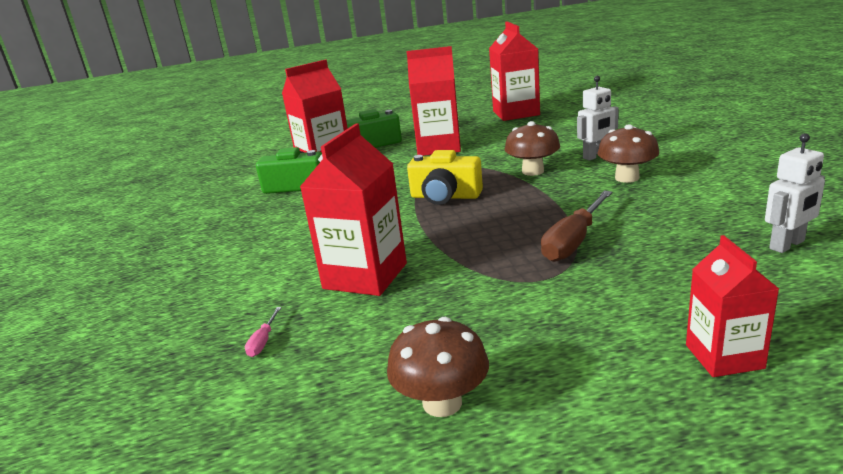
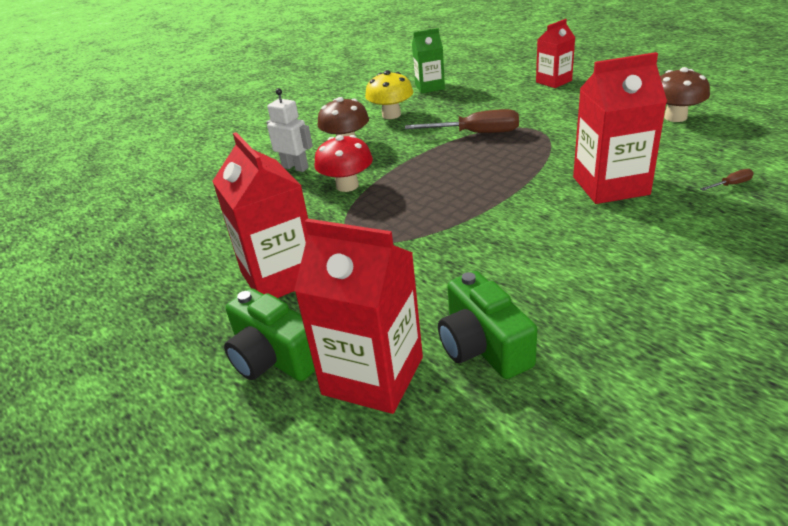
camera: 120 degrees left, 10 degrees up
pink screwdriver [245,307,281,357] -> brown screwdriver [700,169,754,191]
yellow camera [407,150,483,205] -> none
red carton [489,21,540,121] -> none
brown mushroom [505,121,560,176] -> red mushroom [314,135,373,192]
white robot [765,133,825,253] -> green carton [412,28,445,93]
none -> yellow mushroom [365,70,413,119]

